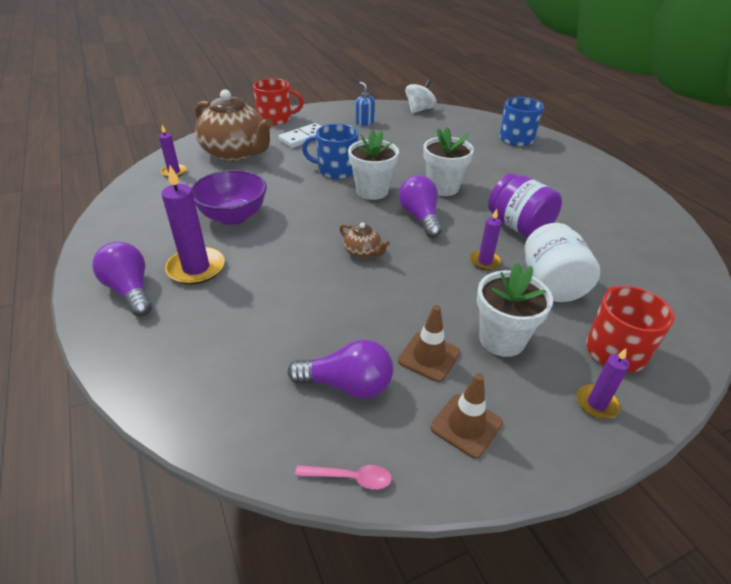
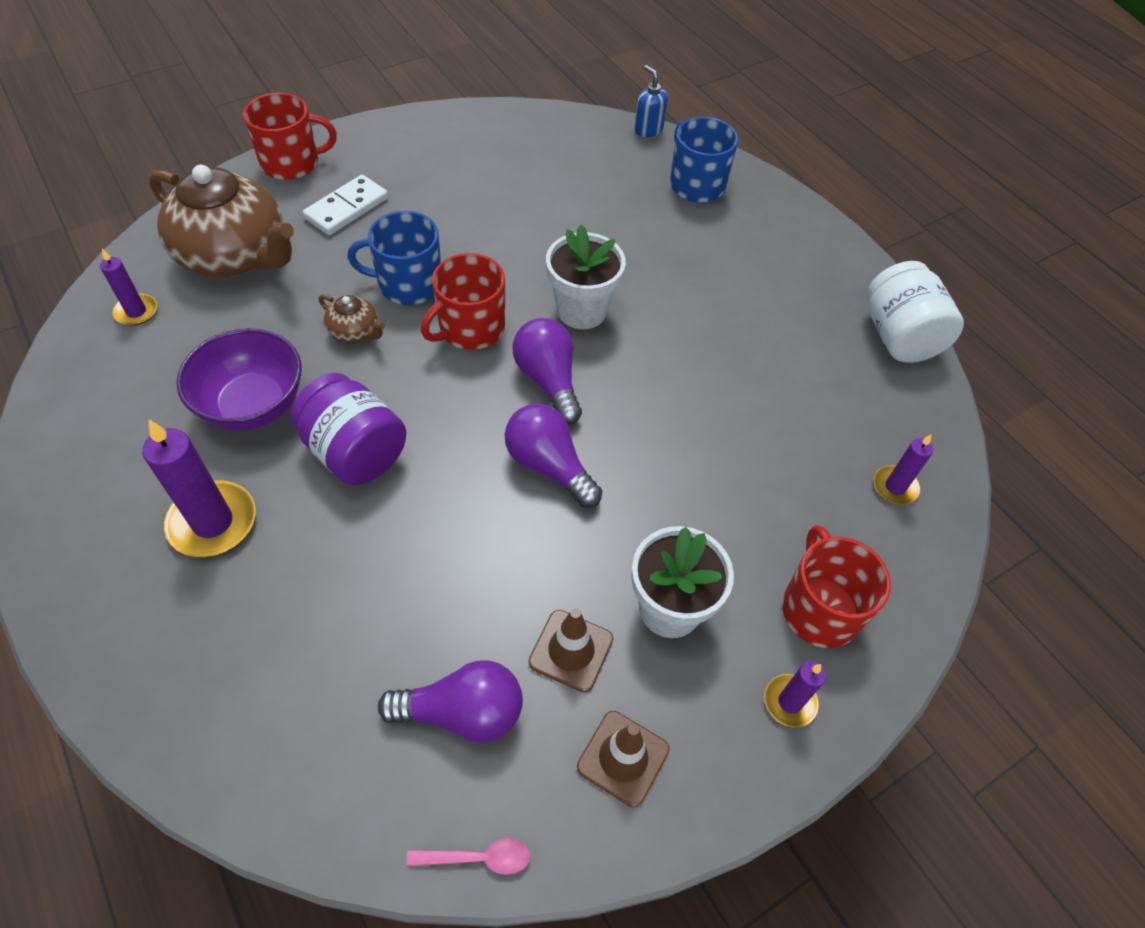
camera: 10 degrees left, 15 degrees up
purple light bulb [92,242,152,316] -> purple light bulb moved to [505,404,602,508]
brown teapot [340,222,390,258] -> brown teapot moved to [319,295,385,343]
white flower pot [348,130,399,200] -> red mug [421,253,505,350]
blue soap dispenser [355,82,375,126] -> blue soap dispenser moved to [634,65,668,137]
white spinning top [405,80,437,113] -> none
purple candle [470,209,502,270] -> purple candle moved to [874,434,933,505]
purple jar [488,173,562,238] -> purple jar moved to [290,373,406,485]
white jar [524,223,601,302] -> white jar moved to [867,261,964,363]

